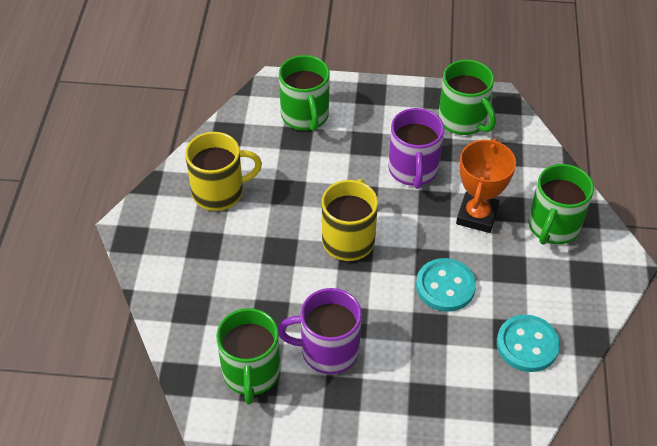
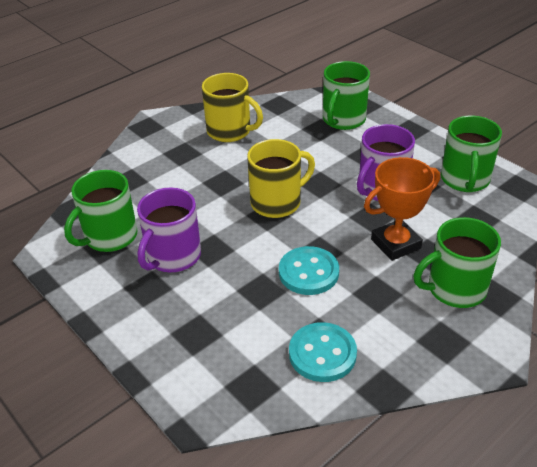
camera: 45 degrees right, 10 degrees down
purple mug [278,288,362,374] -> purple mug turned 105 degrees counterclockwise [137,188,201,272]

